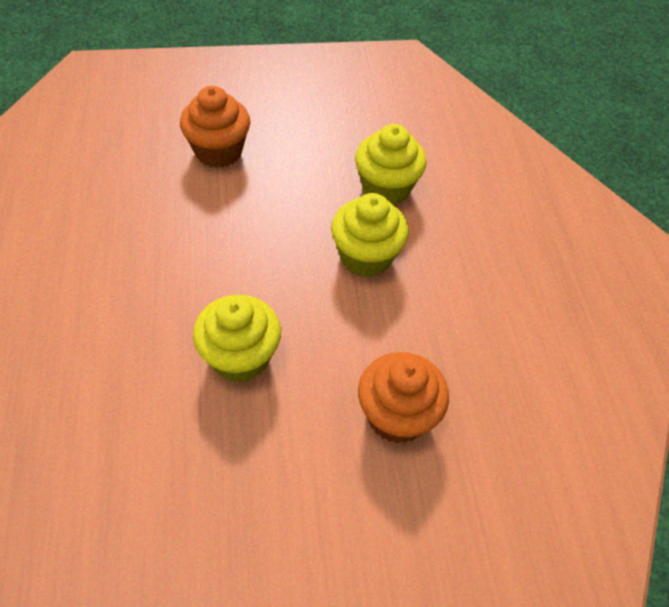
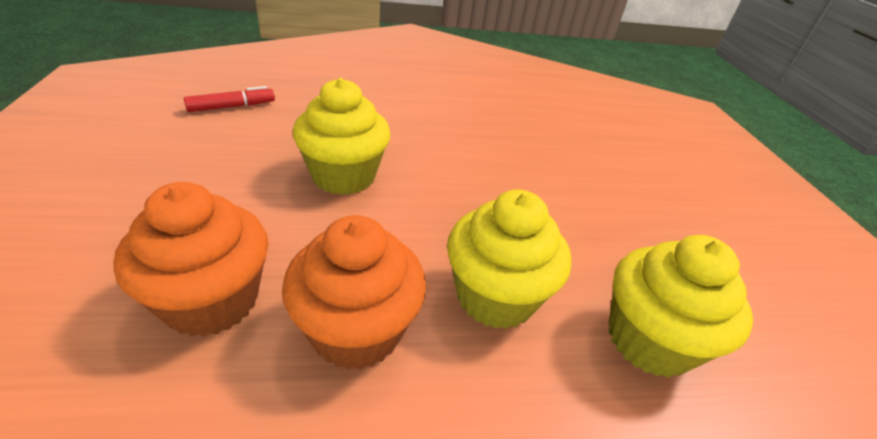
camera: 90 degrees right, 15 degrees down
orange cupcake [180,86,250,168] -> orange cupcake moved to [282,215,426,370]
none -> red marker [184,86,275,112]

